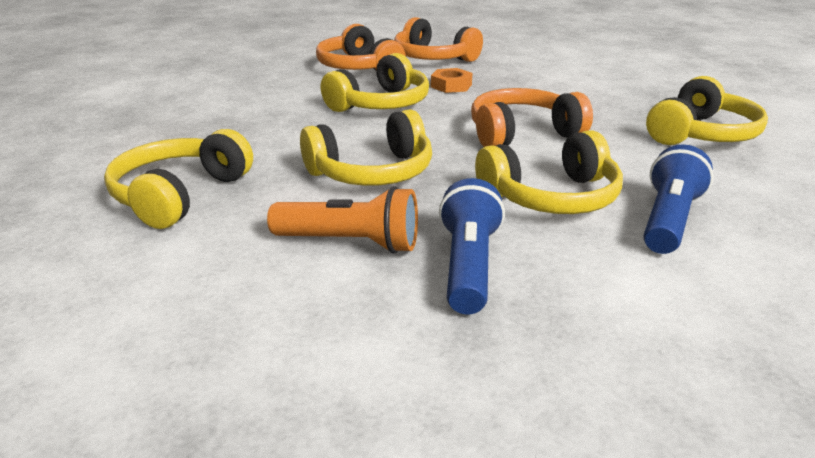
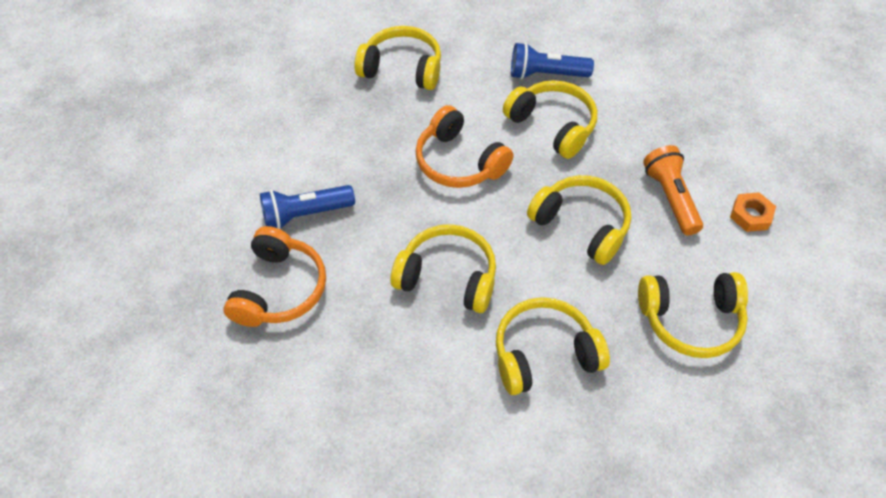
camera: 115 degrees left, 25 degrees up
orange headphones [316,24,406,70] -> none
orange nut [431,68,472,93] -> orange nut moved to [730,192,776,232]
blue flashlight [439,178,505,314] -> blue flashlight moved to [260,185,355,229]
none -> yellow headphones [496,297,610,395]

